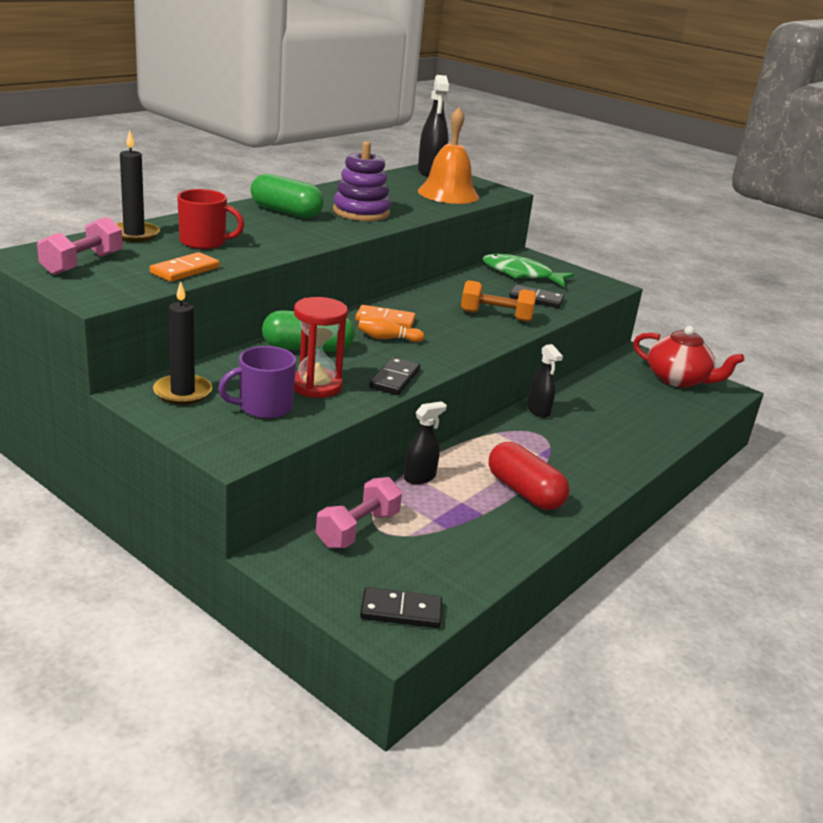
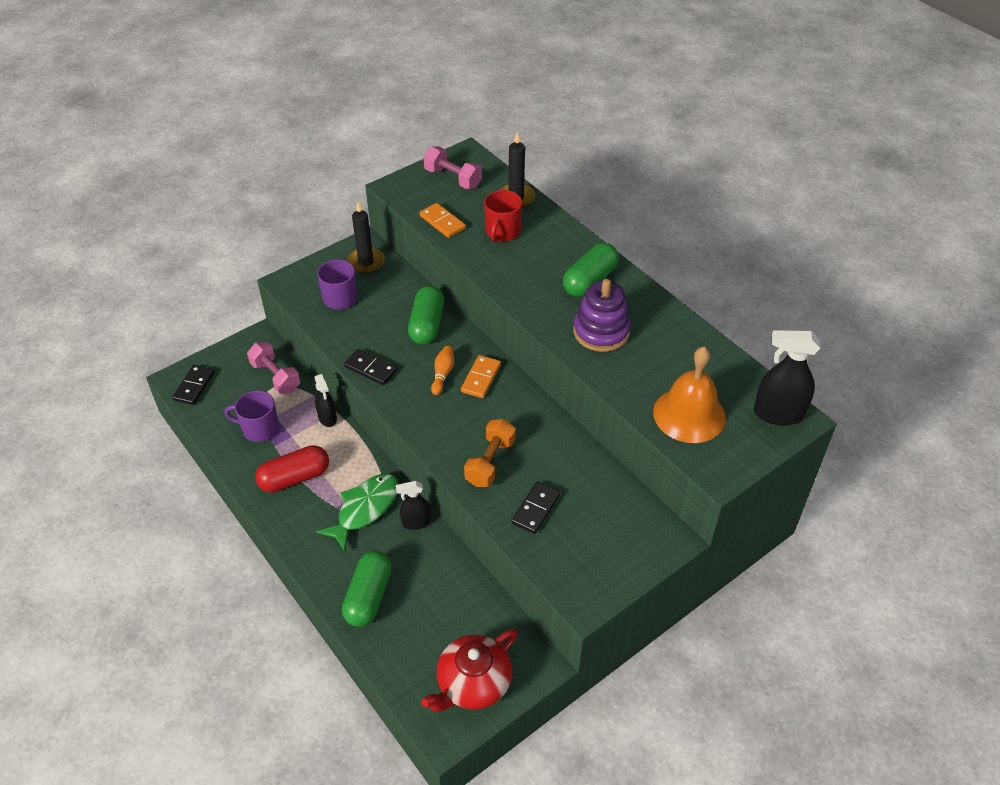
camera: 105 degrees right, 20 degrees up
red hourglass [294,297,348,398] -> none
green fish [483,254,574,286] -> green fish moved to [316,474,398,551]
none -> purple mug [224,390,279,442]
none -> green capsule [342,551,392,627]

